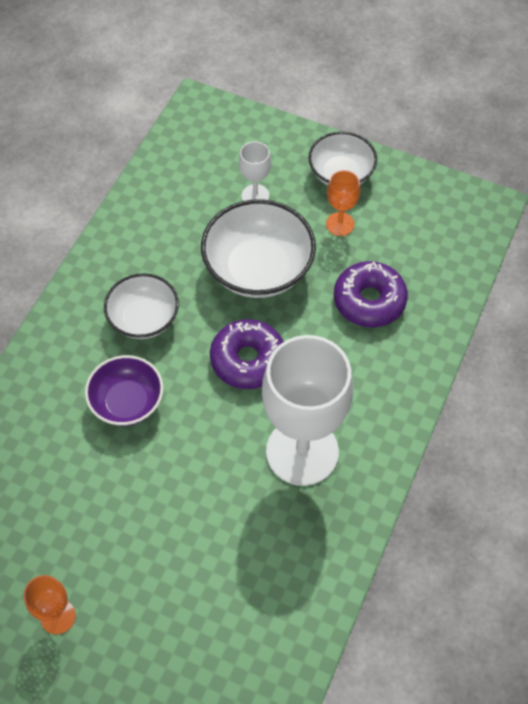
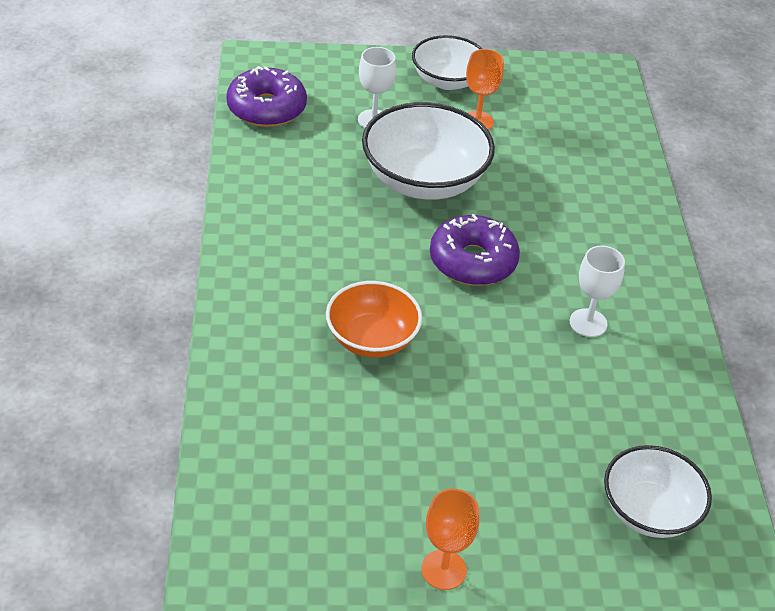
camera: 30 degrees left, 15 degrees down
purple bowl [85,355,163,426] -> orange bowl [326,281,422,358]
white bowl [104,273,179,339] -> white bowl moved to [604,445,712,538]
white goblet [262,335,353,486] -> white goblet [570,246,625,337], size x0.44
purple donut [334,261,408,327] -> purple donut moved to [226,66,307,127]

